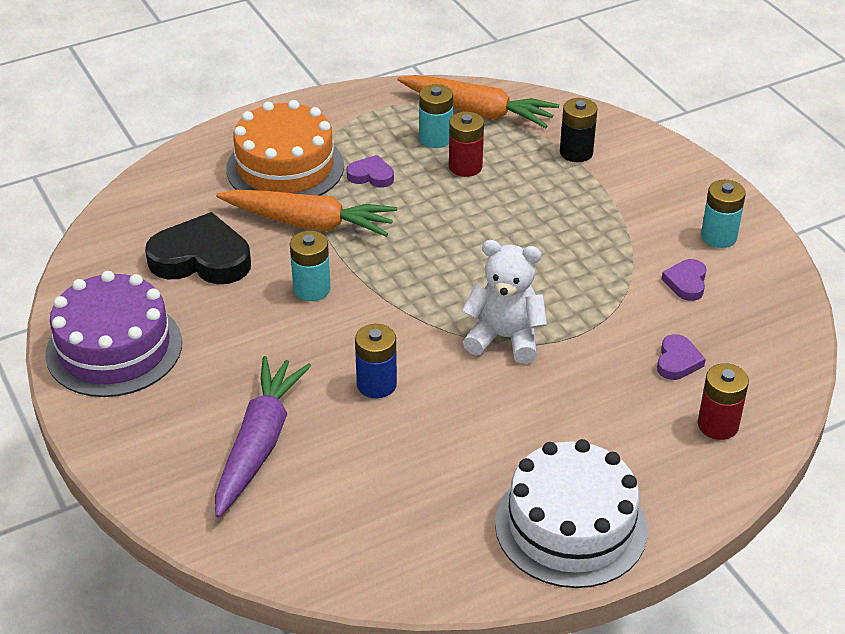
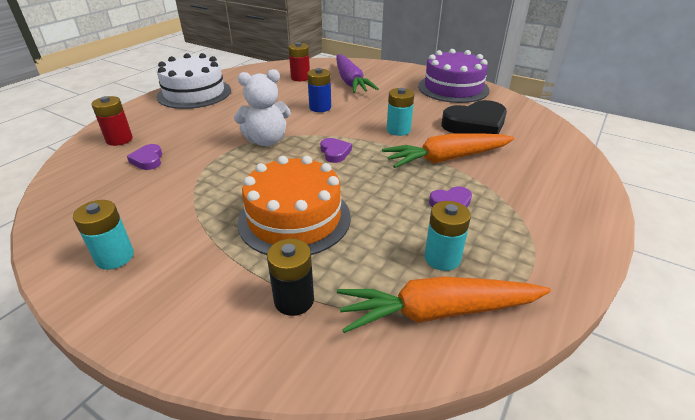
camera: 150 degrees right, 5 degrees down
orange cake [226,100,344,196] -> orange cake moved to [238,156,351,255]
red battery [449,112,484,177] -> red battery moved to [288,42,310,81]
purple heart [661,259,707,301] -> purple heart moved to [320,138,352,163]

